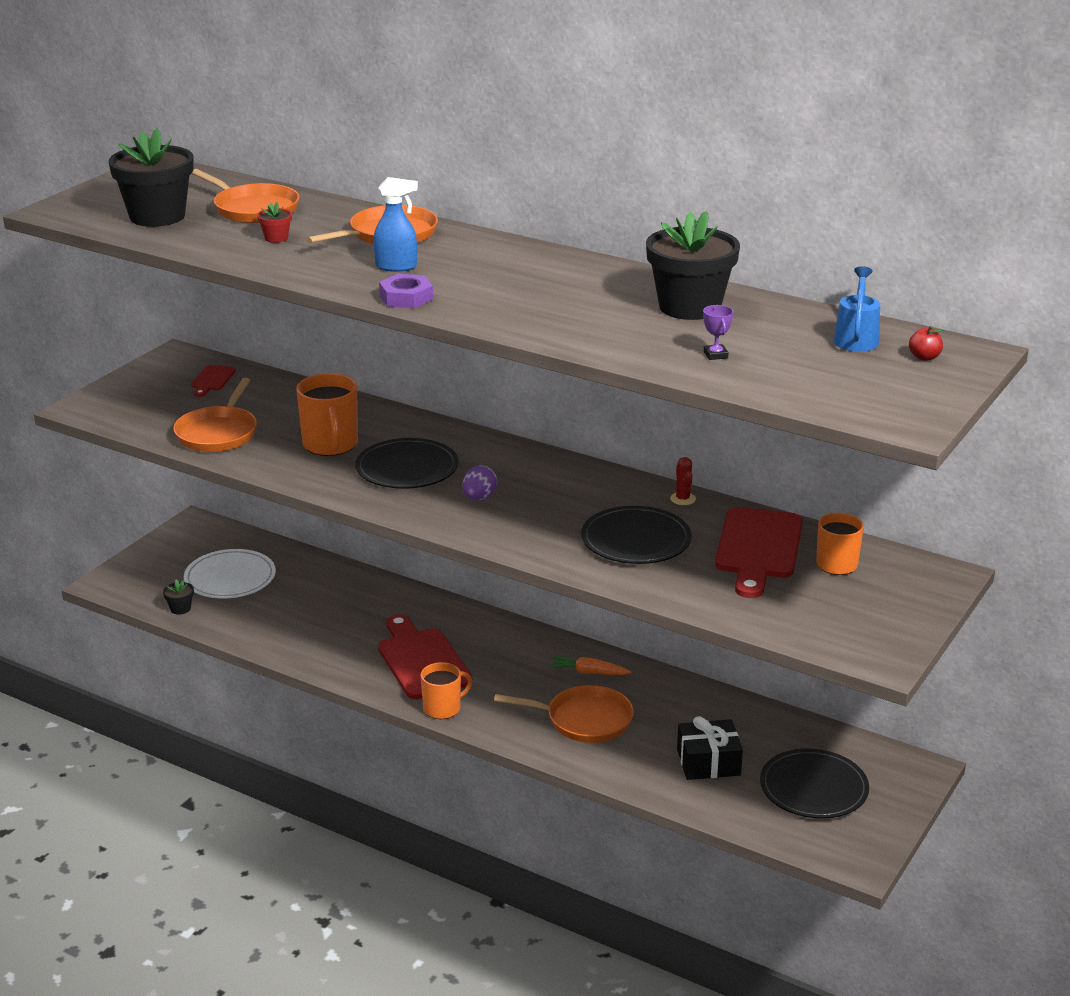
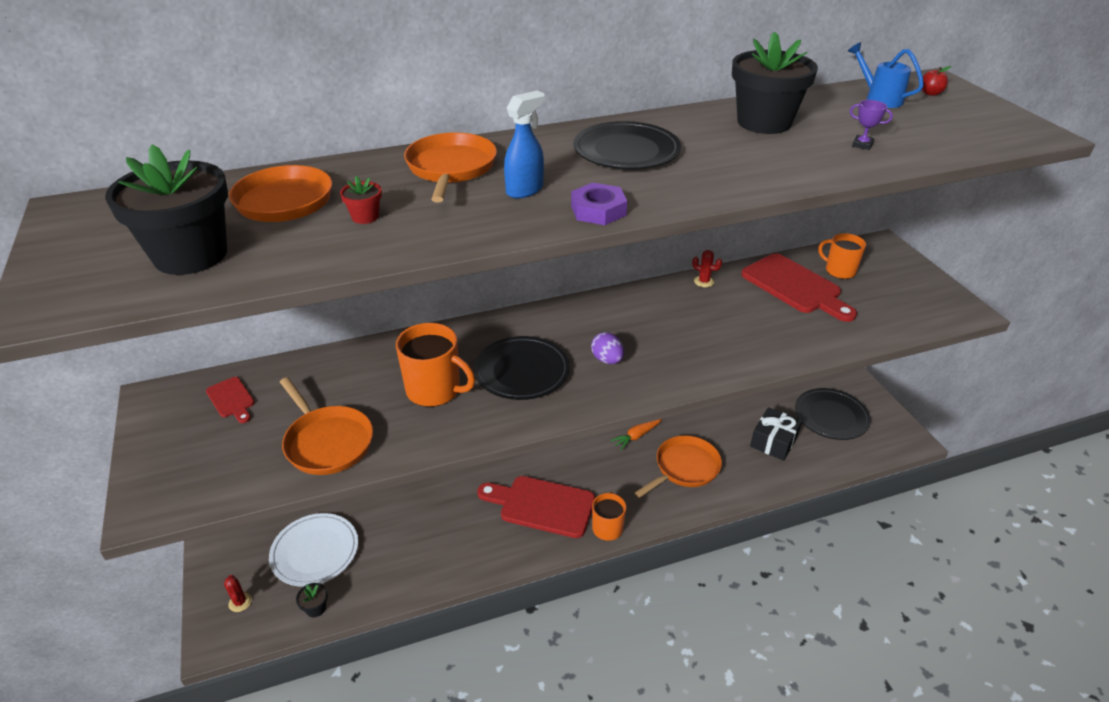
camera: 50 degrees left, 10 degrees up
black plate [581,506,692,564] -> black plate moved to [574,121,681,169]
none -> red cactus [224,575,252,612]

